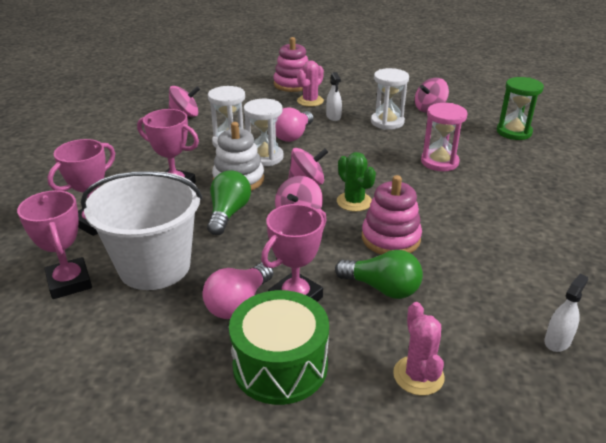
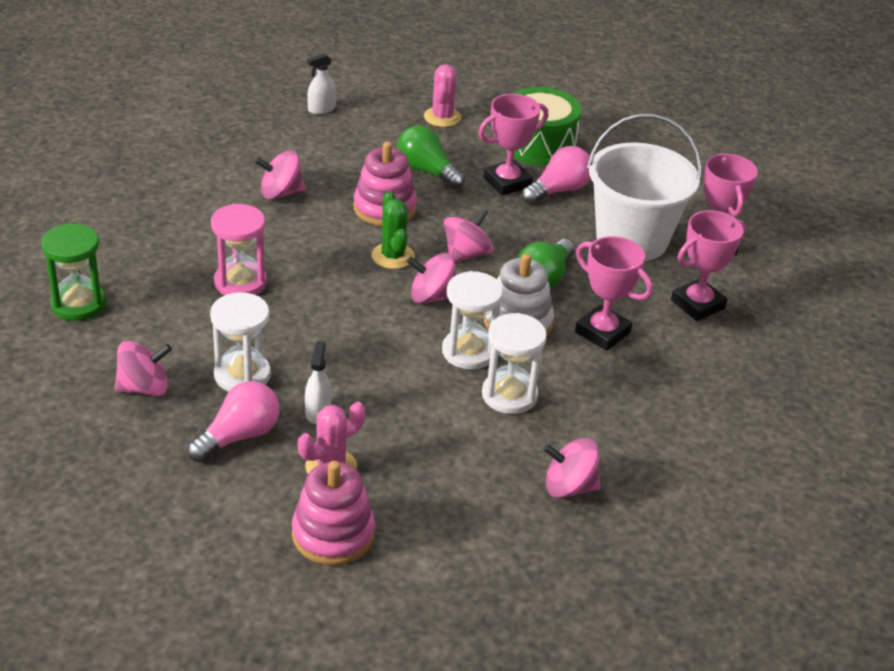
camera: 165 degrees left, 5 degrees up
pink light bulb [275,107,313,142] -> pink light bulb moved to [187,381,279,463]
none -> pink spinning top [254,150,305,200]

